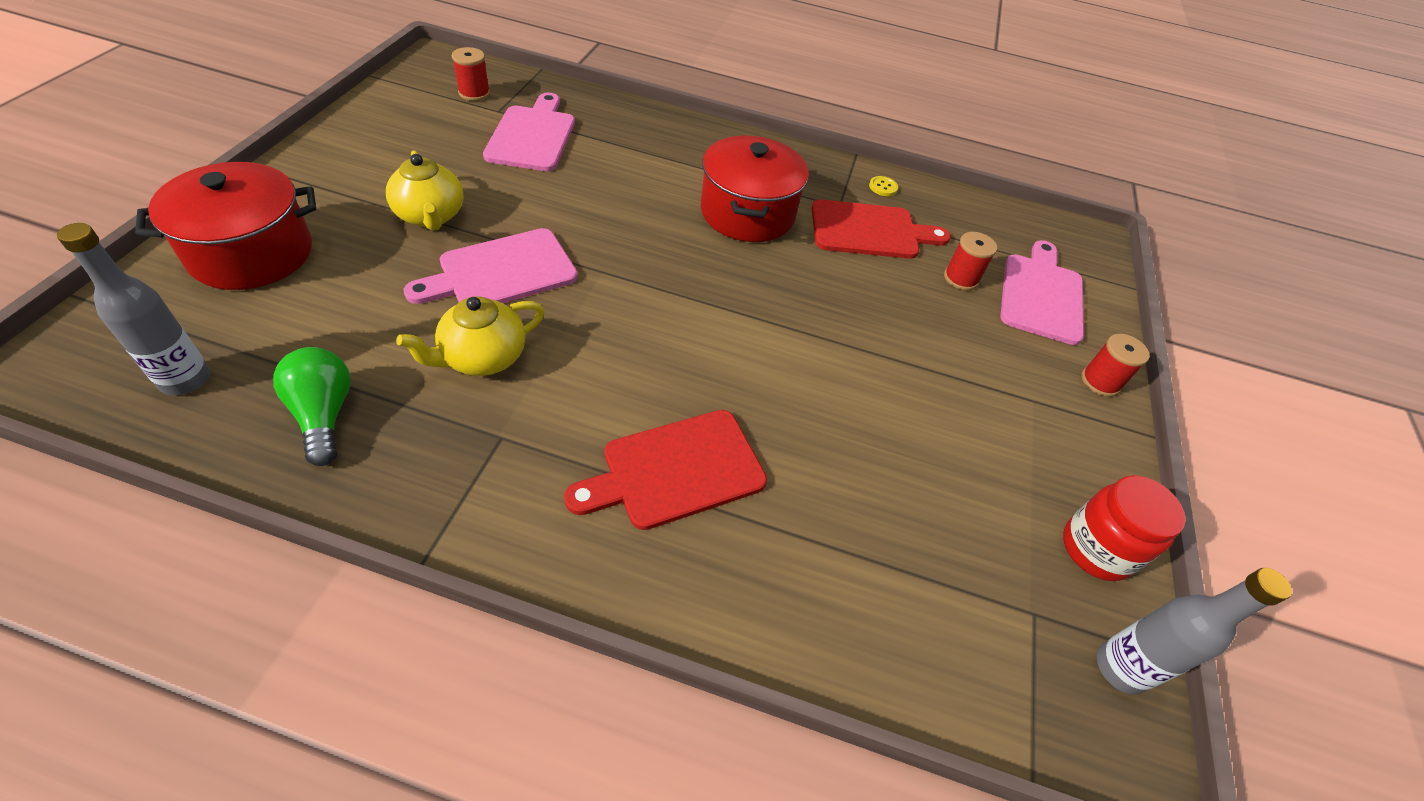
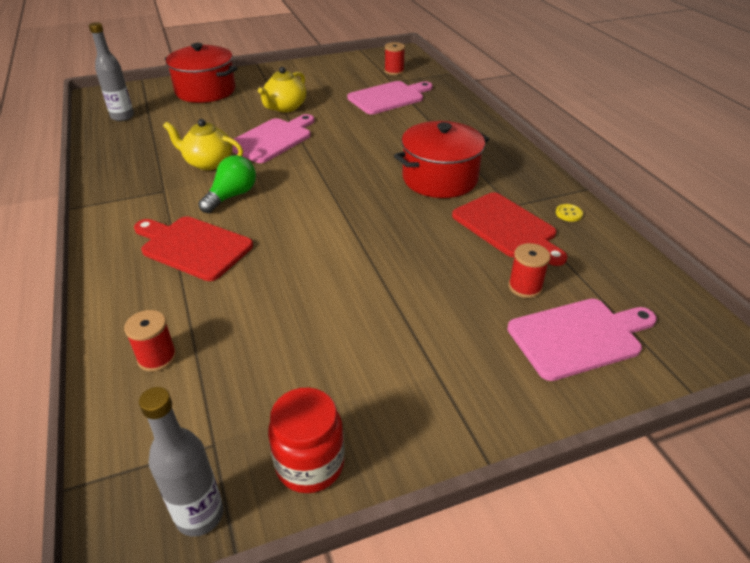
camera: 60 degrees right, 10 degrees down
green light bulb [273,347,351,466] -> green light bulb moved to [198,155,256,213]
pink cutting board [404,228,578,304] -> pink cutting board turned 105 degrees clockwise [232,114,314,163]
red spool [1081,334,1150,397] -> red spool moved to [124,310,177,372]

